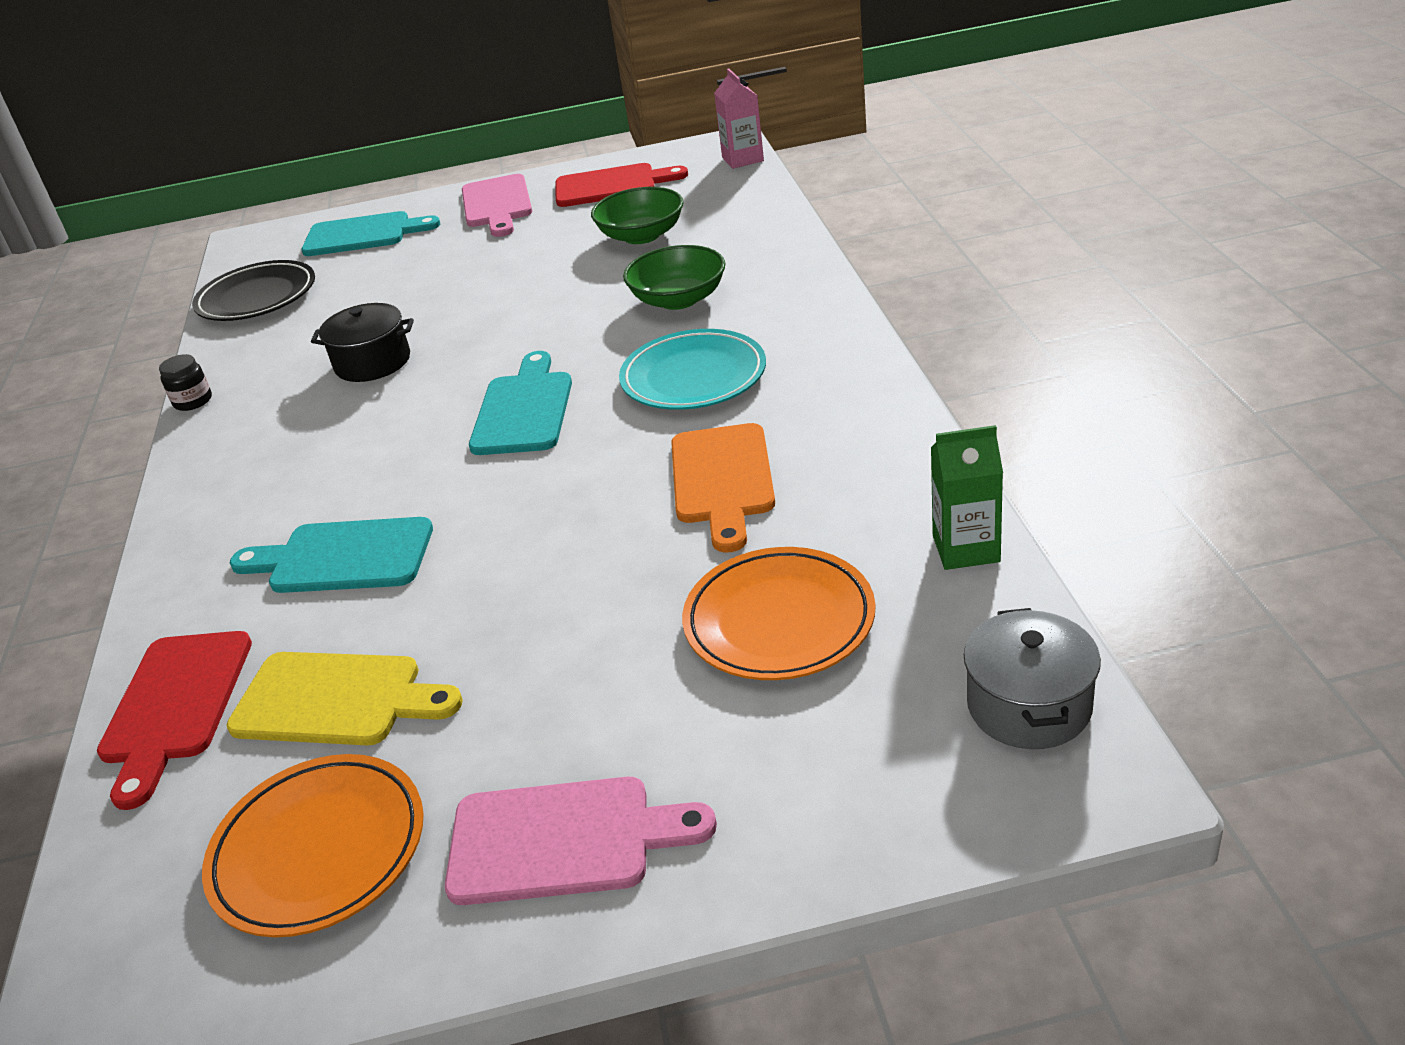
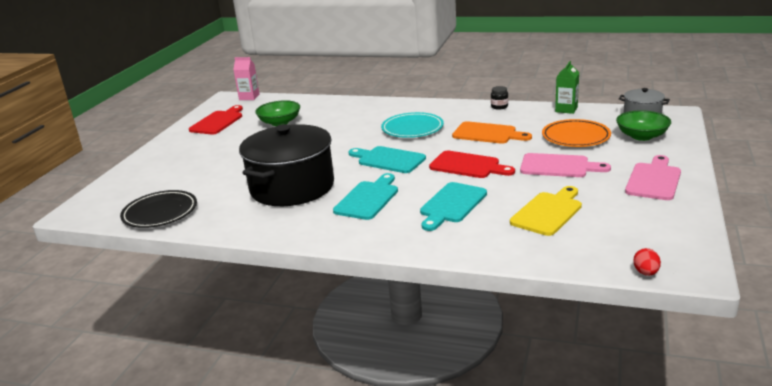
camera: 65 degrees left, 10 degrees down
red cutting board [97,631,252,810] -> red cutting board moved to [429,151,515,178]
black jar [159,354,212,411] -> black jar moved to [491,86,508,110]
orange plate [202,754,424,938] -> none
turquoise cutting board [302,211,440,256] -> turquoise cutting board moved to [333,173,398,220]
black pot [311,303,414,382] -> black pot [239,124,334,206], size x2.08
pink cutting board [462,174,532,237] -> pink cutting board moved to [520,153,611,177]
green bowl [623,245,726,310] -> green bowl moved to [616,110,671,141]
none -> red egg [633,248,661,276]

